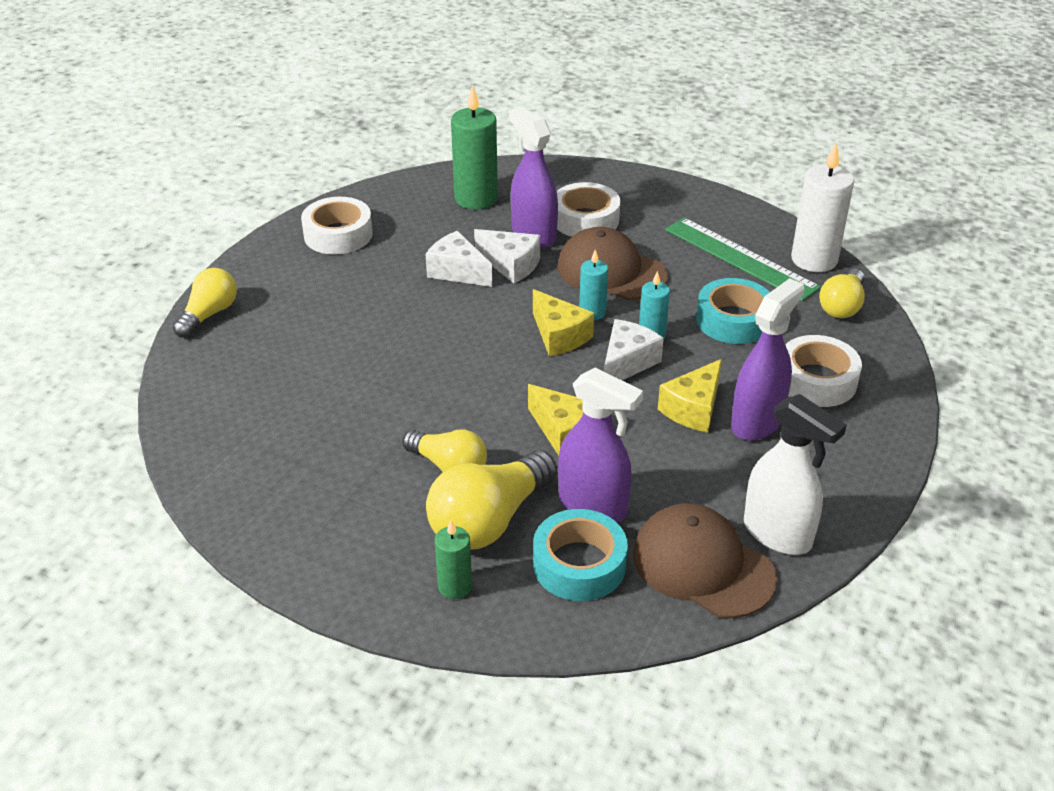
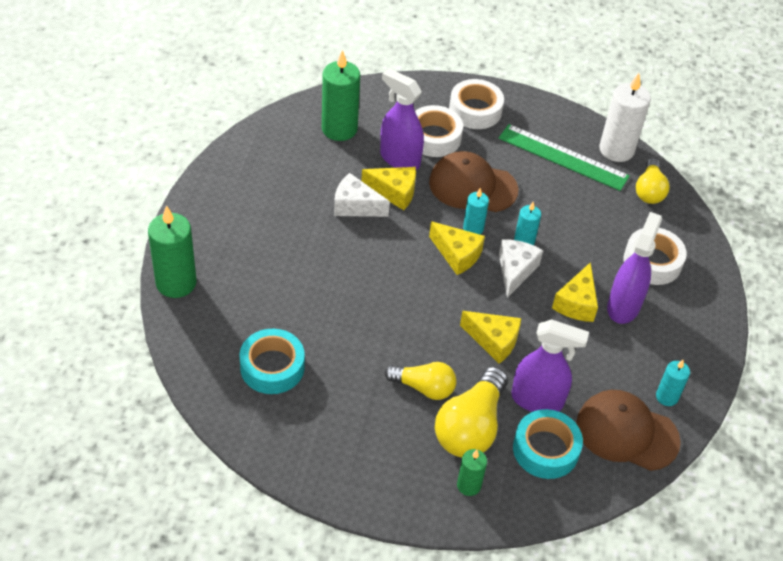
camera: 20 degrees left, 10 degrees up
yellow light bulb [173,268,237,338] -> green candle [148,205,196,298]
white tape [301,197,373,254] -> white tape moved to [449,79,504,129]
white cheese [474,229,540,284] -> yellow cheese [361,167,416,210]
turquoise tape [696,278,770,344] -> turquoise tape moved to [239,328,305,394]
white spray bottle [744,394,847,555] -> turquoise candle [656,360,690,406]

